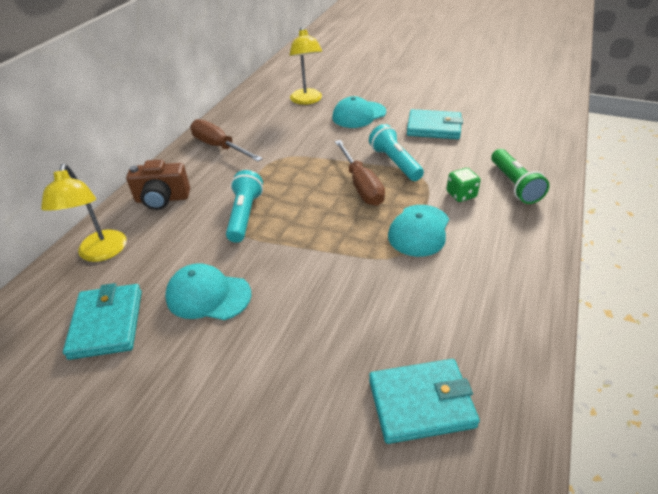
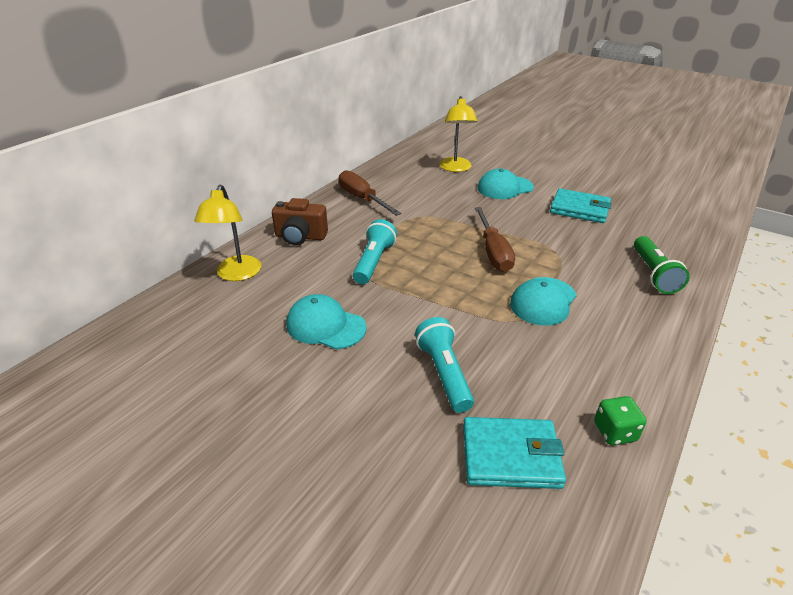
camera: 10 degrees right, 5 degrees down
turquoise wallet [63,283,142,360] -> none
turquoise flashlight [369,124,424,181] -> turquoise flashlight moved to [415,317,474,413]
green dice [447,168,481,202] -> green dice moved to [594,396,647,445]

